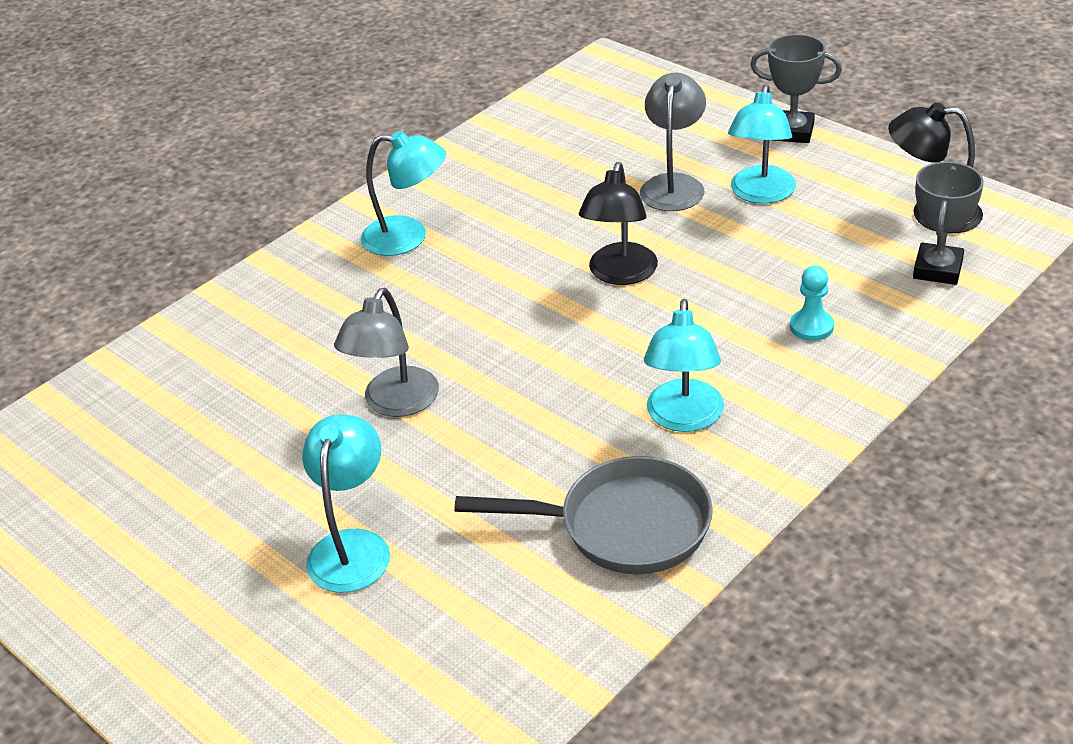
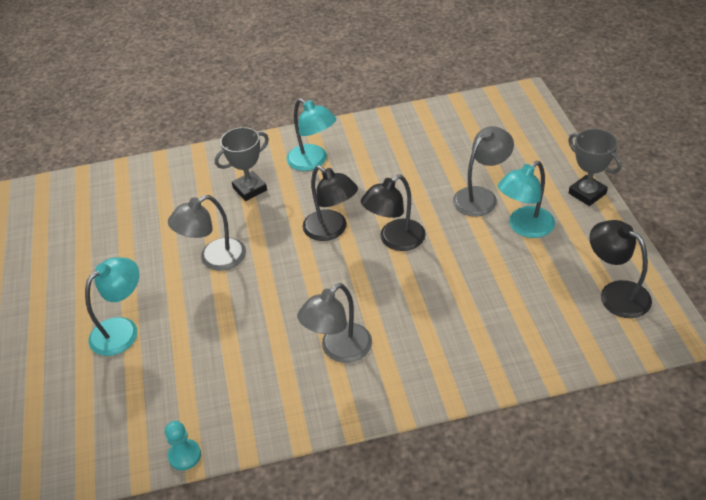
camera: 35 degrees right, 5 degrees up
grey pan [455,456,713,574] -> none
turquoise lamp [644,299,724,432] -> grey lamp [297,283,372,363]
turquoise pawn [790,266,834,341] -> turquoise pawn moved to [165,421,201,470]
grey trophy [913,162,984,285] -> grey trophy moved to [215,127,269,201]
none -> black lamp [303,165,358,241]

